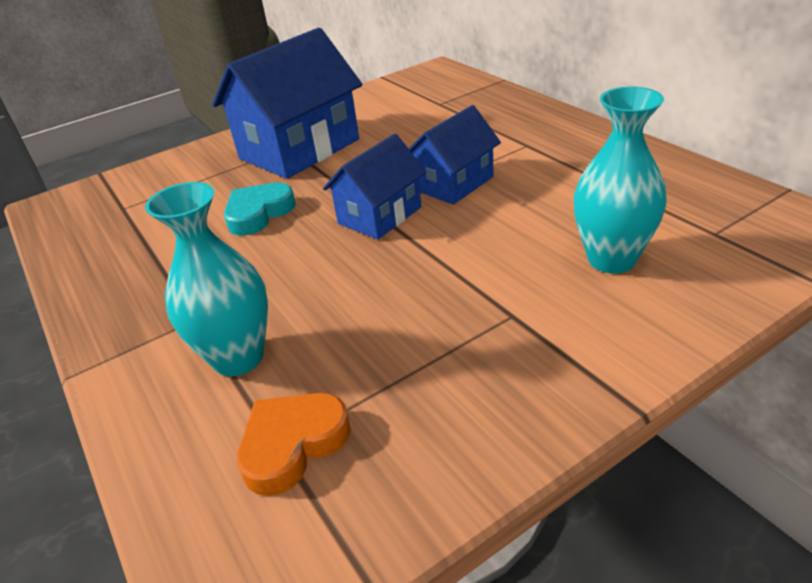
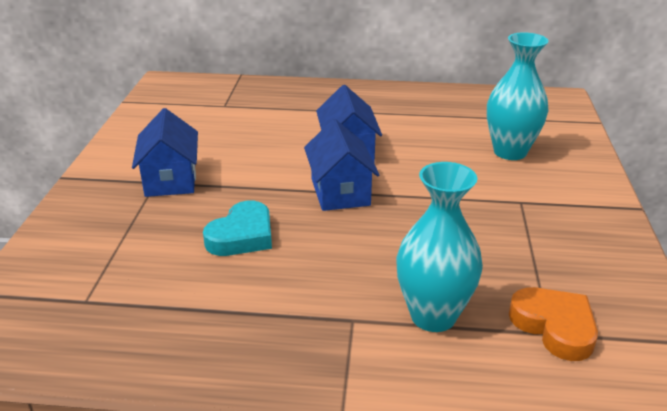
camera: 55 degrees left, 5 degrees down
blue house [212,28,362,179] -> blue house [132,108,198,197], size x0.58
turquoise heart [224,182,296,236] -> turquoise heart turned 135 degrees counterclockwise [203,200,272,256]
orange heart [237,393,351,496] -> orange heart turned 150 degrees clockwise [509,287,598,361]

